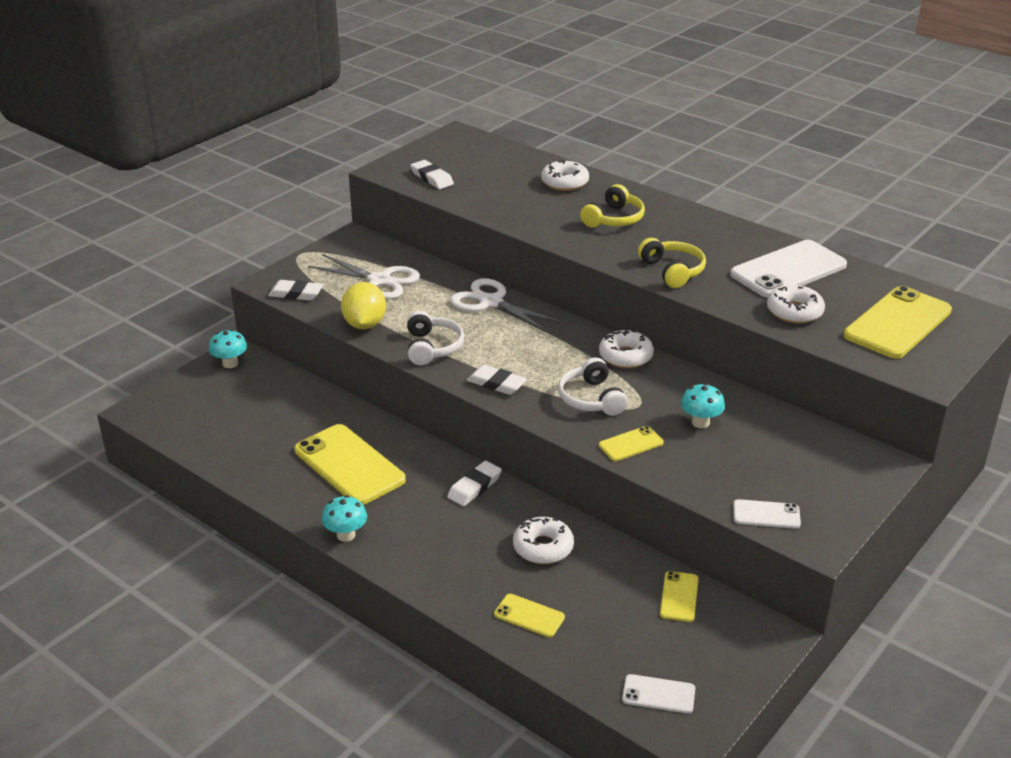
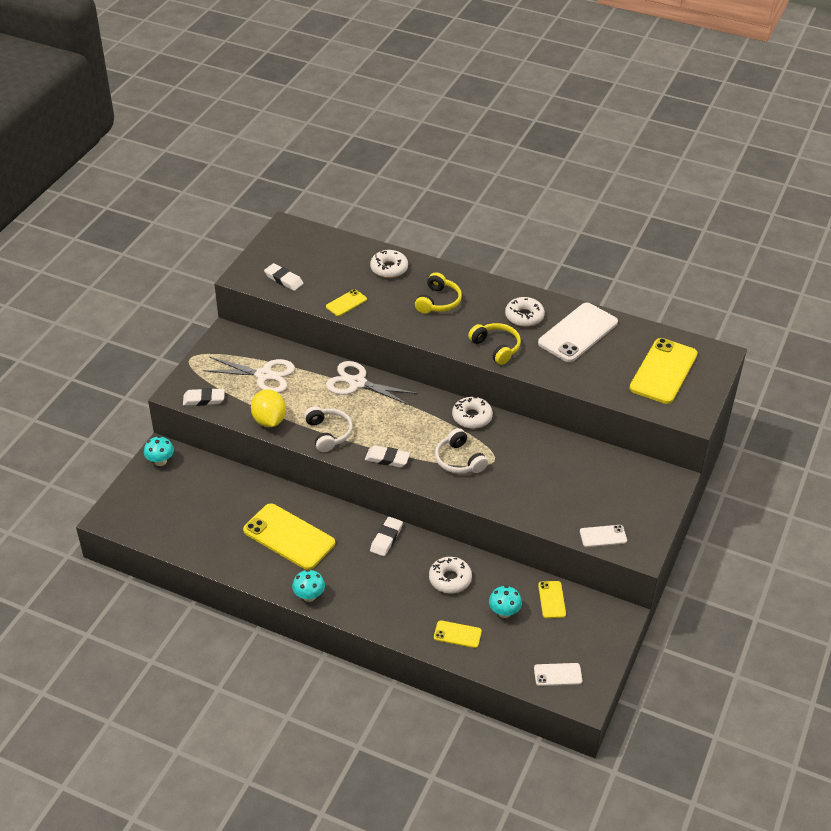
camera: 15 degrees left, 10 degrees up
yellow phone [599,426,664,461] -> yellow phone moved to [326,289,367,316]
turquoise mushroom [681,383,725,428] -> turquoise mushroom moved to [489,586,522,618]
white donut [767,285,825,324] -> white donut moved to [505,297,545,327]

